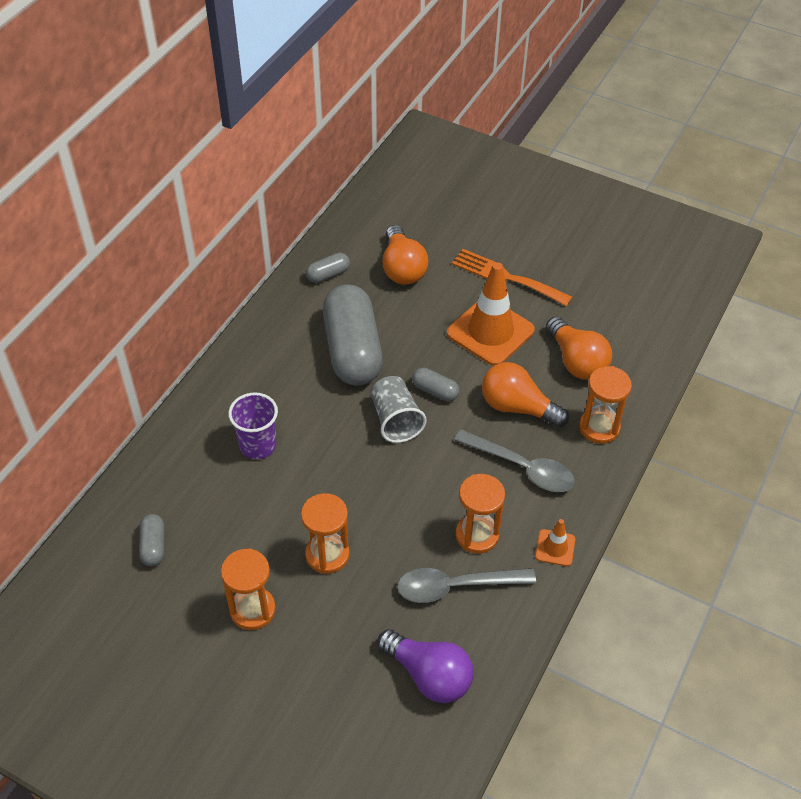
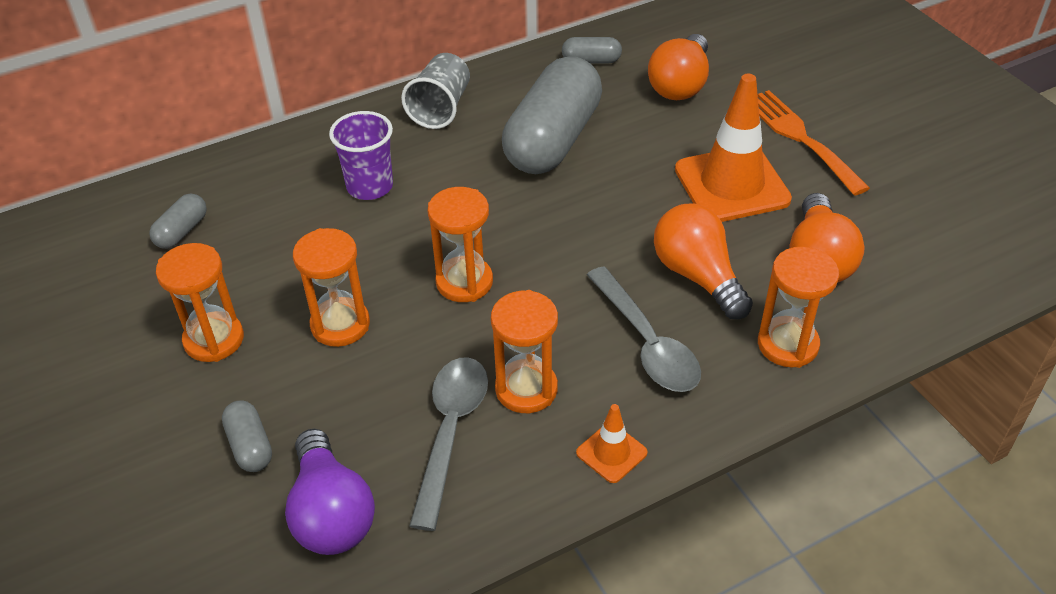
camera: 35 degrees right, 5 degrees down
grey cup [371,376,426,443] -> grey cup moved to [401,53,470,129]
grey spoon [397,568,536,603] -> grey spoon turned 75 degrees clockwise [409,357,488,531]
grey capsule [412,368,460,401] -> grey capsule moved to [222,401,272,472]
none -> orange hourglass [428,187,493,302]

